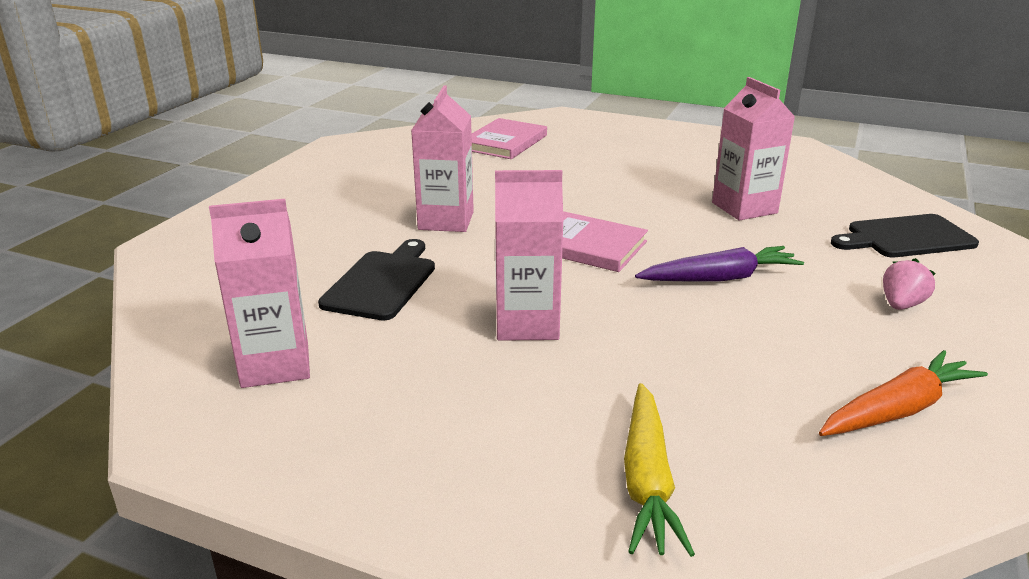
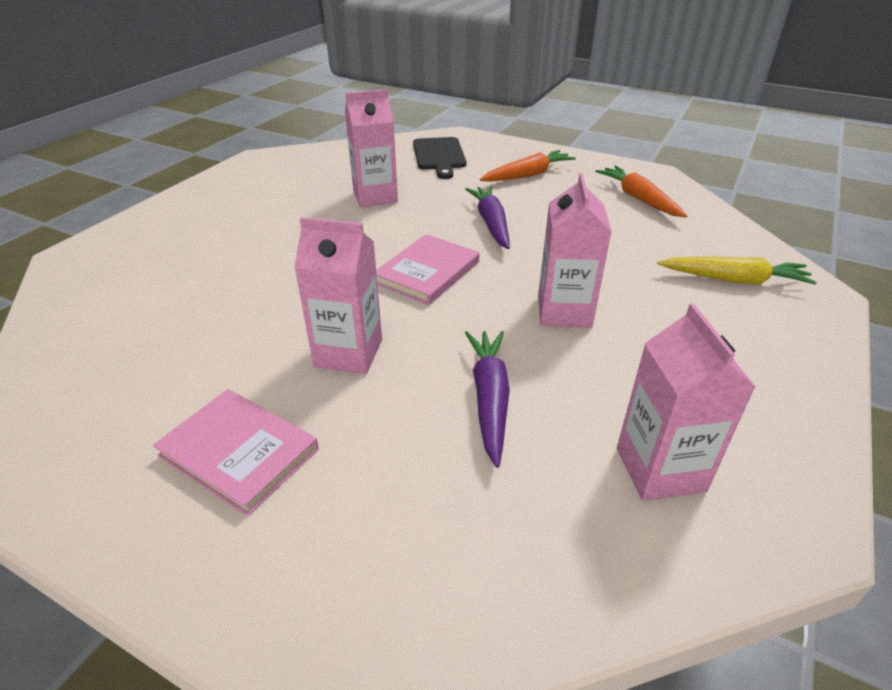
camera: 85 degrees left, 10 degrees up
black cutting board [318,239,435,321] -> purple carrot [465,331,510,468]
pink book [472,118,547,159] -> pink book moved to [153,389,319,516]
pink strawberry [883,258,936,310] -> orange carrot [480,150,576,182]

